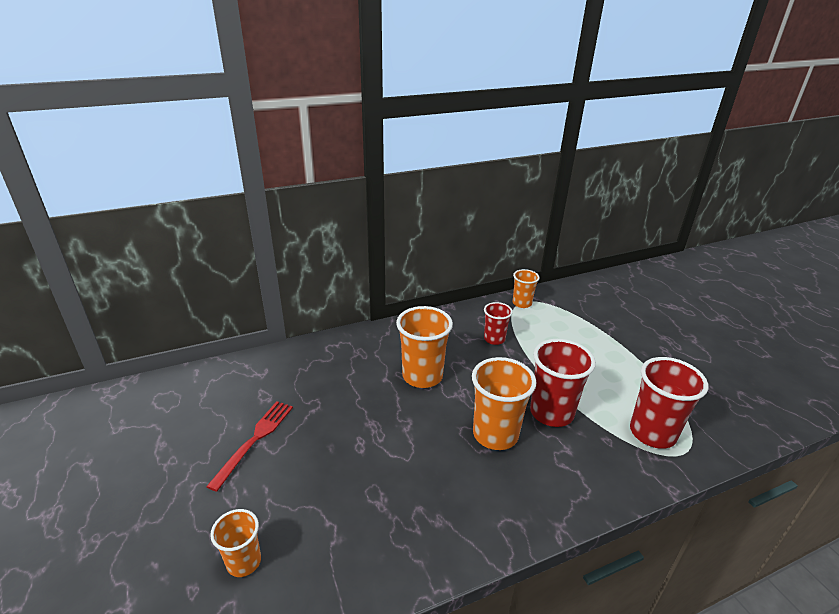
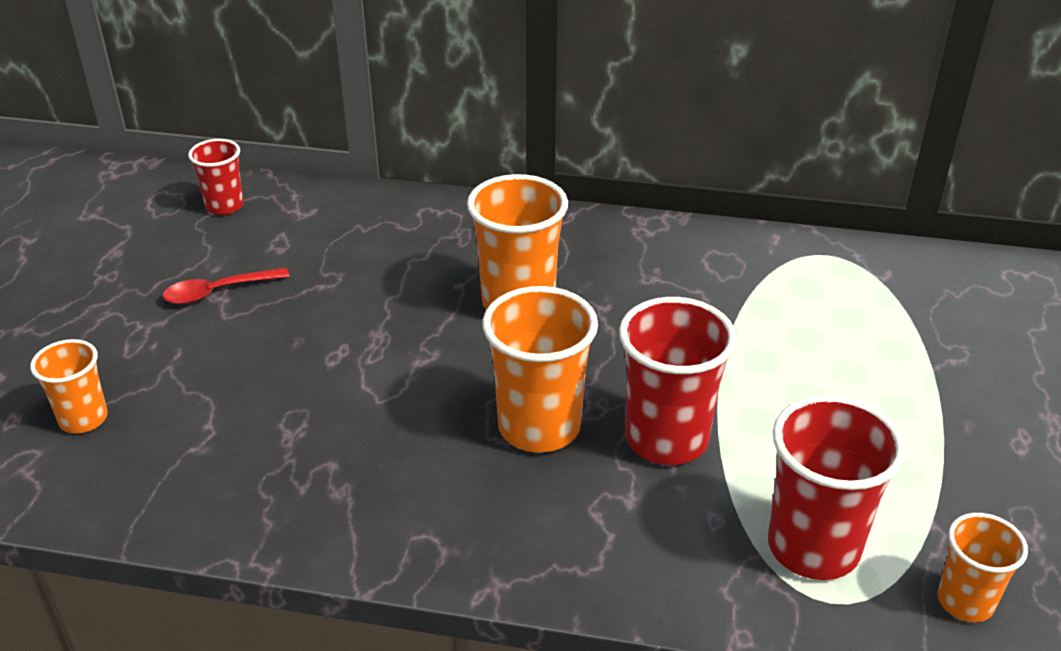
camera: 35 degrees right, 5 degrees up
red fork [206,401,293,492] -> red spoon [163,268,290,304]
red cup [484,302,513,345] -> red cup moved to [188,139,244,215]
orange cup [513,269,540,308] -> orange cup moved to [938,513,1028,622]

